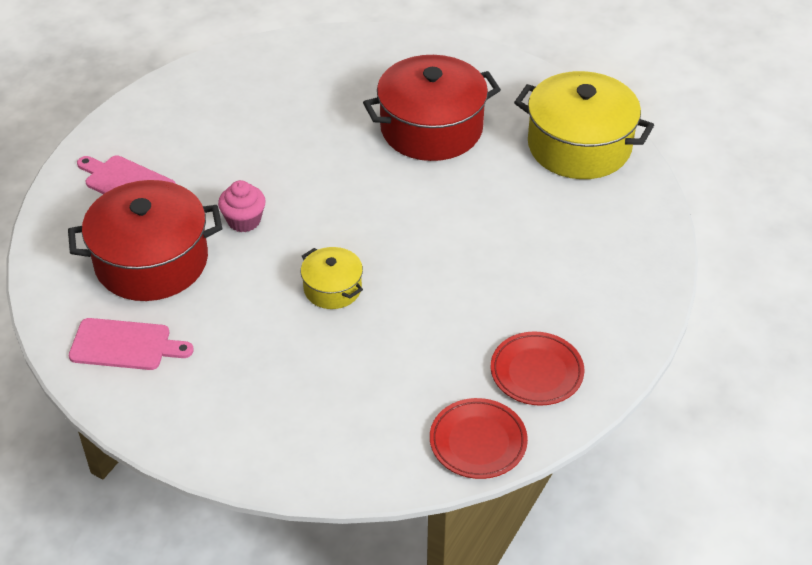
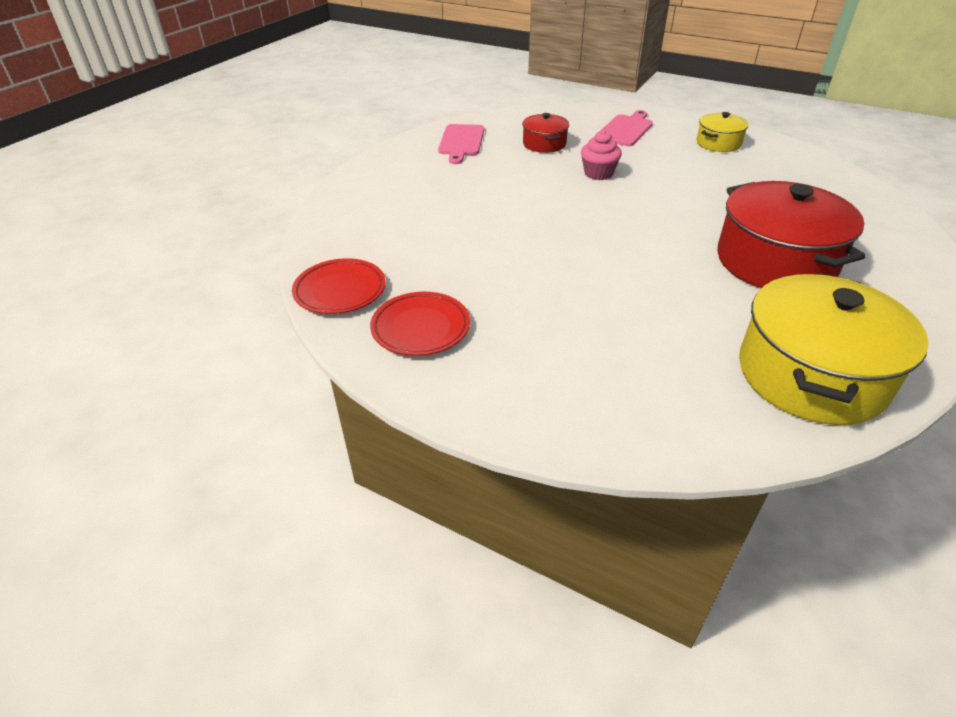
camera: 90 degrees right, 5 degrees down
red pot [68,180,222,301] -> red pot [522,113,569,153], size x0.50
yellow pot [301,247,363,309] -> yellow pot moved to [697,112,748,152]

